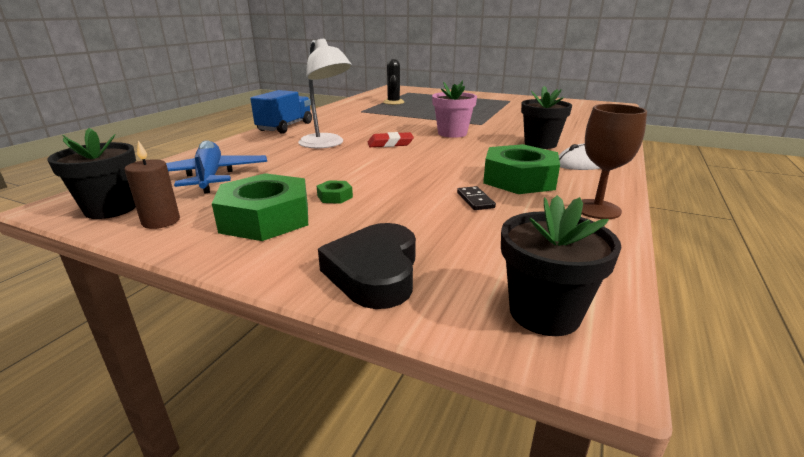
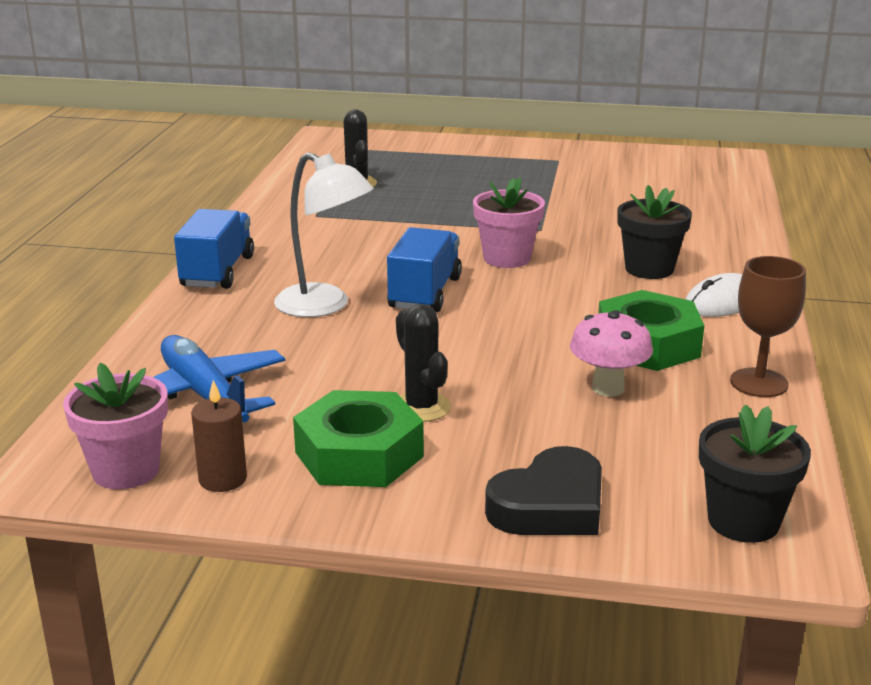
camera: 15 degrees left, 0 degrees up
black flower pot [47,128,136,219] -> pink flower pot [63,363,168,489]
green nut [317,180,353,204] -> black cactus [396,304,451,422]
black heart [318,223,416,309] -> black heart turned 120 degrees counterclockwise [485,446,602,535]
red eraser [368,132,414,147] -> blue truck [387,227,462,312]
black domino [457,186,496,210] -> pink mushroom [570,310,653,397]

